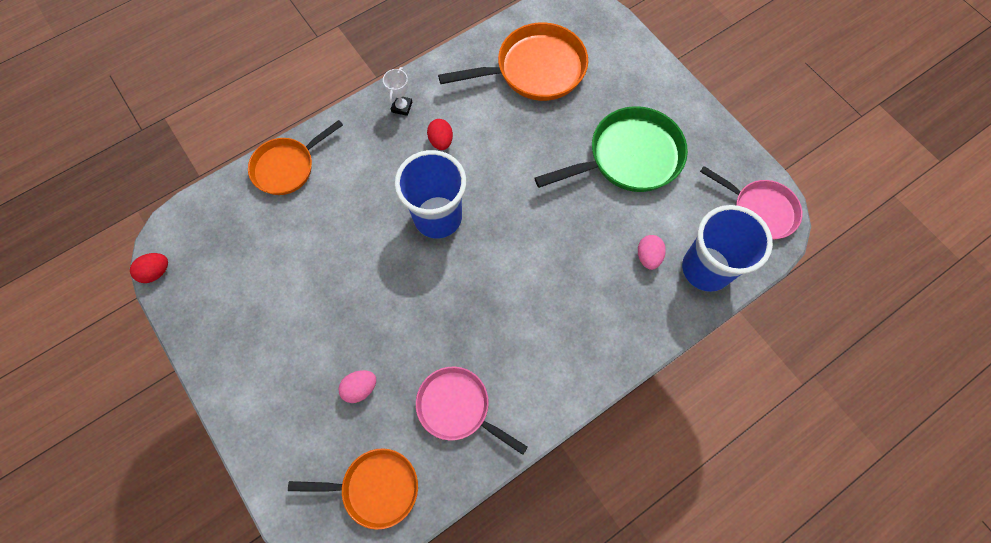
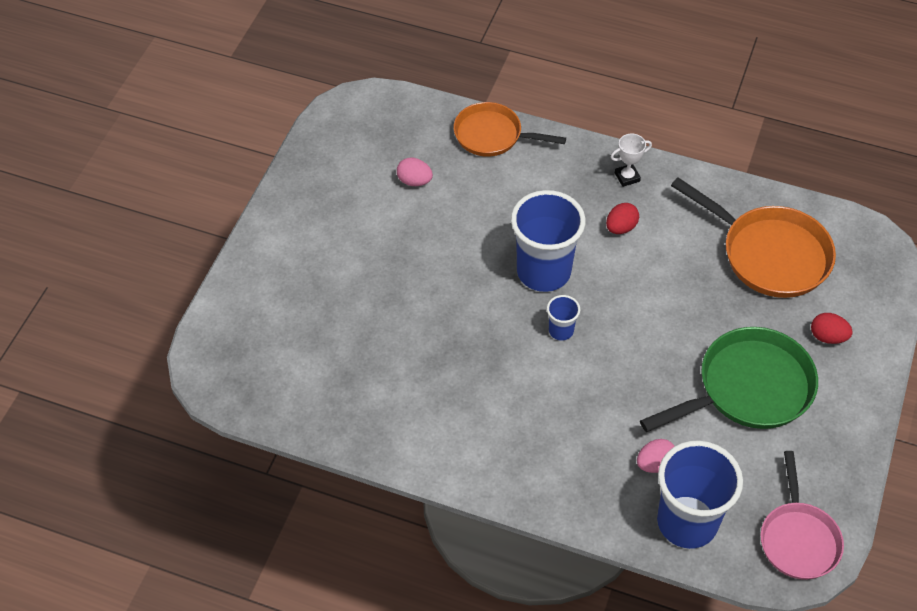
camera: 55 degrees right, 15 degrees down
red egg [130,253,168,283] -> red egg moved to [811,313,853,344]
orange pan [288,448,418,530] -> none
pink egg [339,370,376,403] -> pink egg moved to [397,158,433,186]
pink pan [416,366,528,455] -> none
green pan [534,106,688,192] -> green pan turned 60 degrees counterclockwise [640,327,818,432]
none -> blue cup [547,295,580,341]

